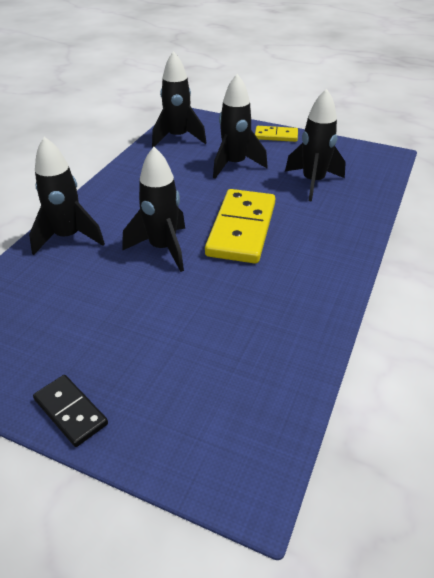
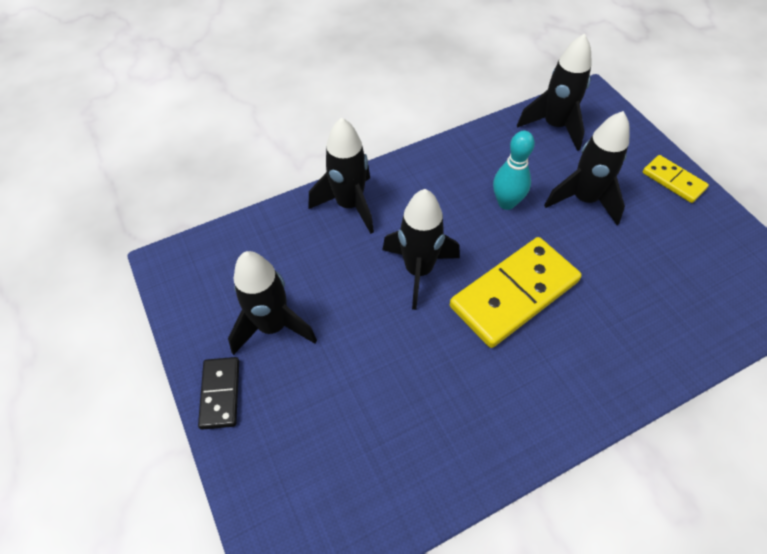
camera: 40 degrees right, 15 degrees up
black rocket [285,89,346,202] -> black rocket moved to [228,251,317,355]
none -> turquoise bowling pin [493,131,535,210]

